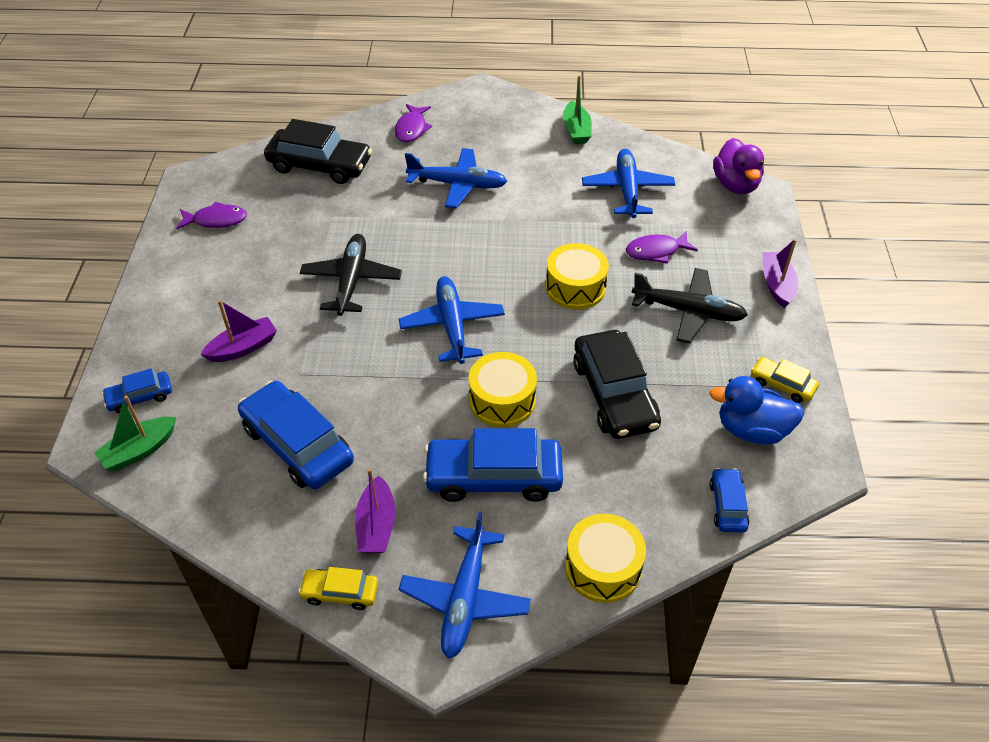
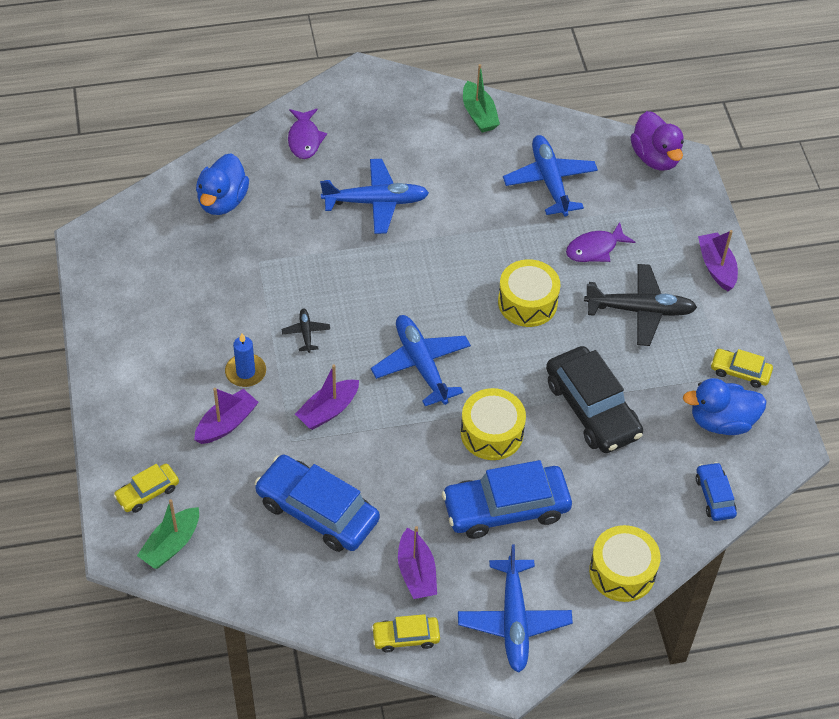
camera: 15 degrees left, 5 degrees up
blue car [102,368,172,413] -> yellow car [114,464,179,513]
purple fish [176,202,247,229] -> none
black car [264,119,372,184] -> blue duck [196,153,249,215]
black plane [300,234,402,316] -> black plane [282,308,330,353], size x0.47
none -> blue candle [225,333,266,387]
none -> purple boat [295,364,359,430]

